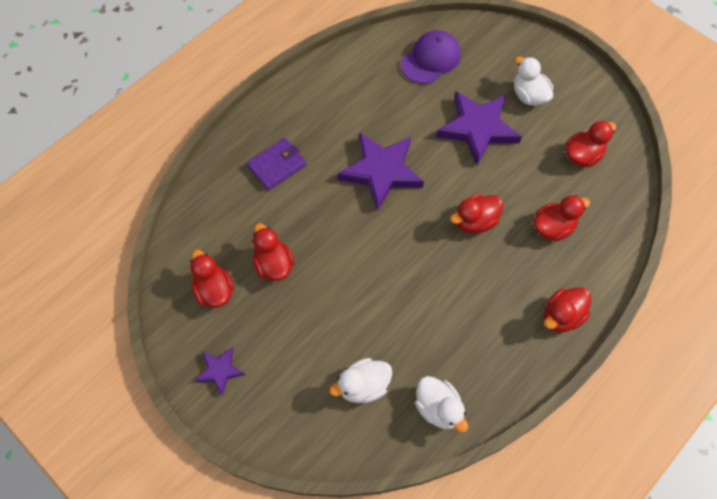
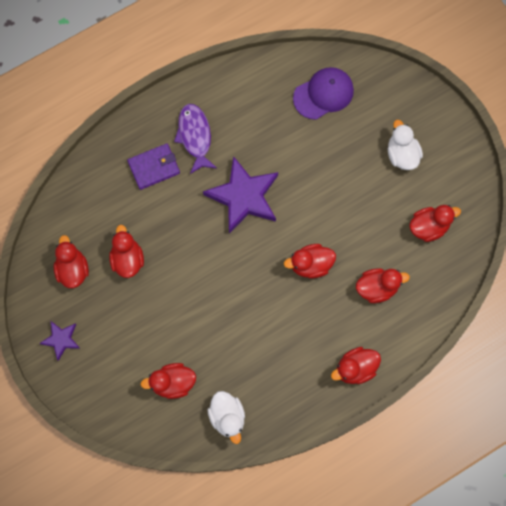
camera: 15 degrees right, 10 degrees up
white duck [329,358,392,403] -> red duck [140,363,196,399]
purple star [436,91,522,165] -> none
none -> purple fish [174,104,217,174]

